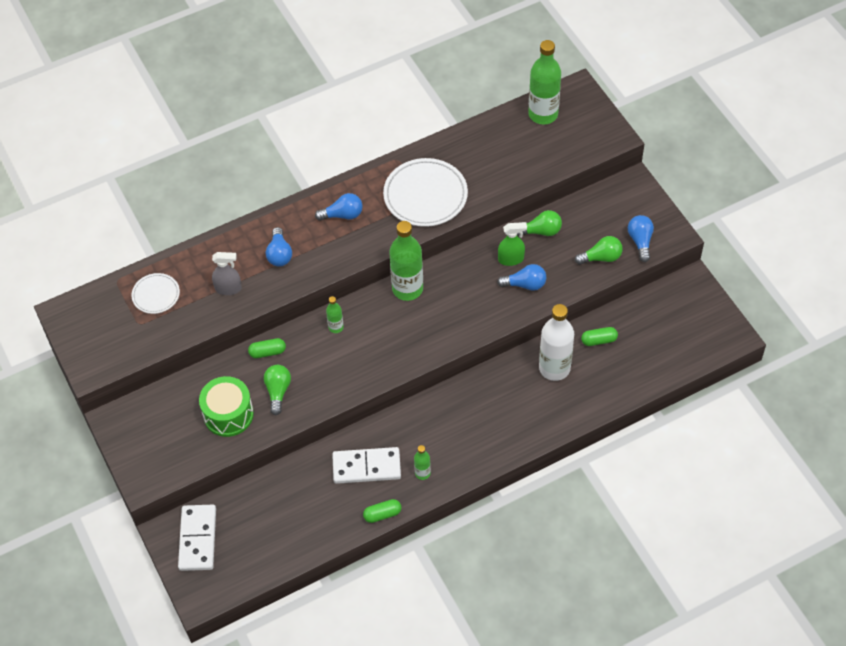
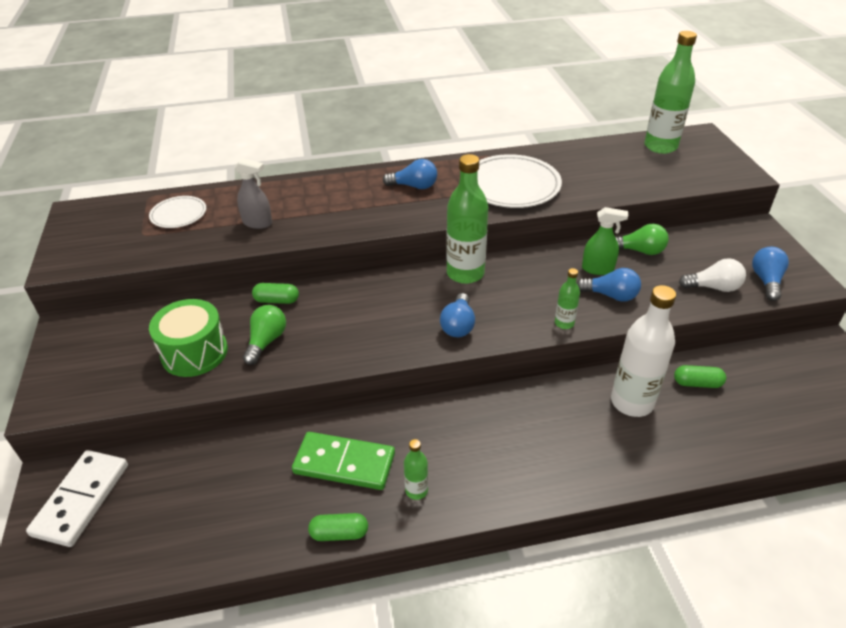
camera: 15 degrees right, 15 degrees down
blue light bulb [266,227,292,267] -> blue light bulb moved to [440,293,475,337]
green bottle [326,296,344,333] -> green bottle moved to [555,268,580,329]
white domino [332,447,401,484] -> green domino [292,432,395,490]
green light bulb [575,236,623,265] -> white light bulb [679,258,746,292]

